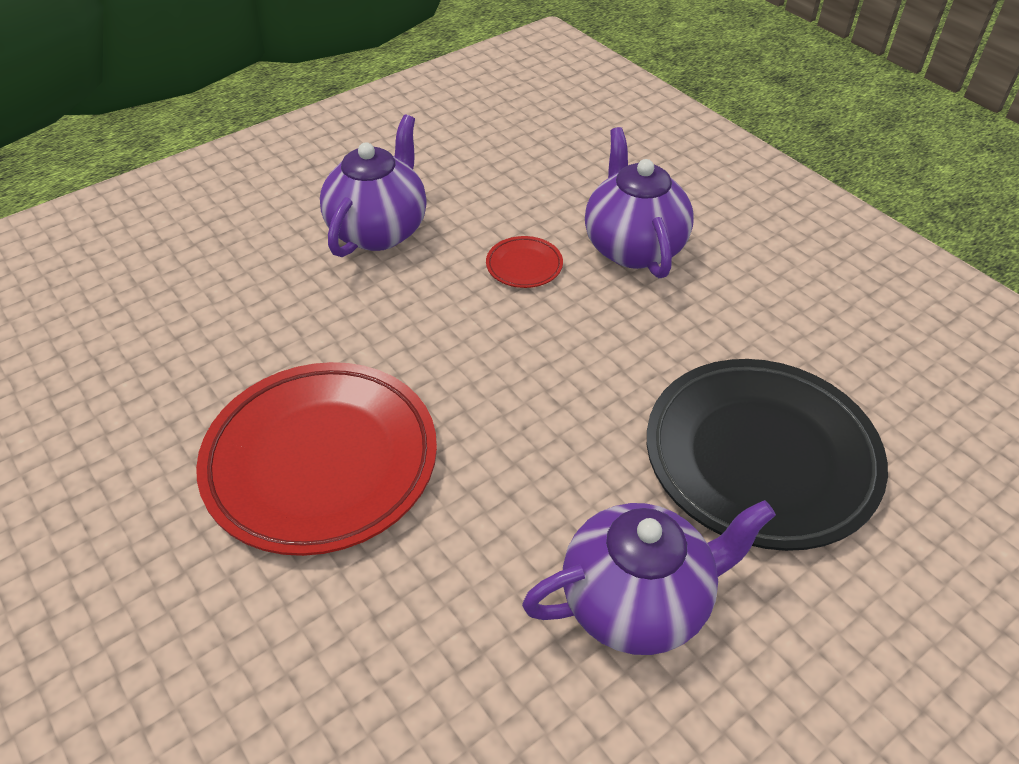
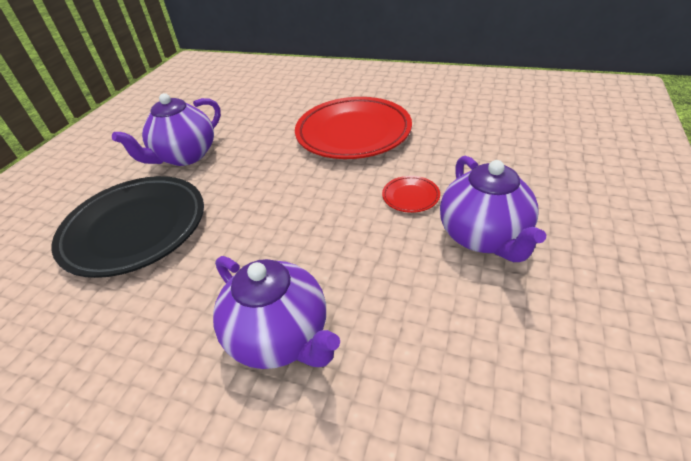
camera: 150 degrees right, 5 degrees down
red plate [486,236,563,288] -> red plate moved to [382,176,440,213]

